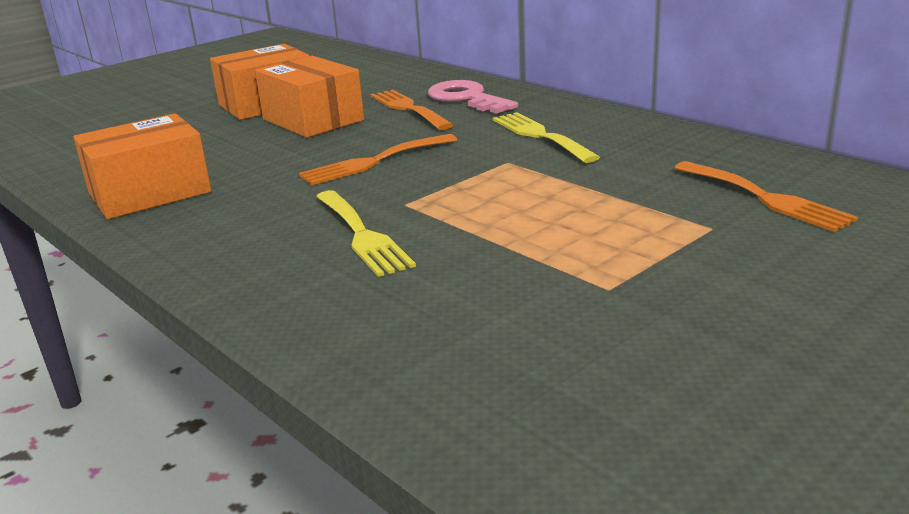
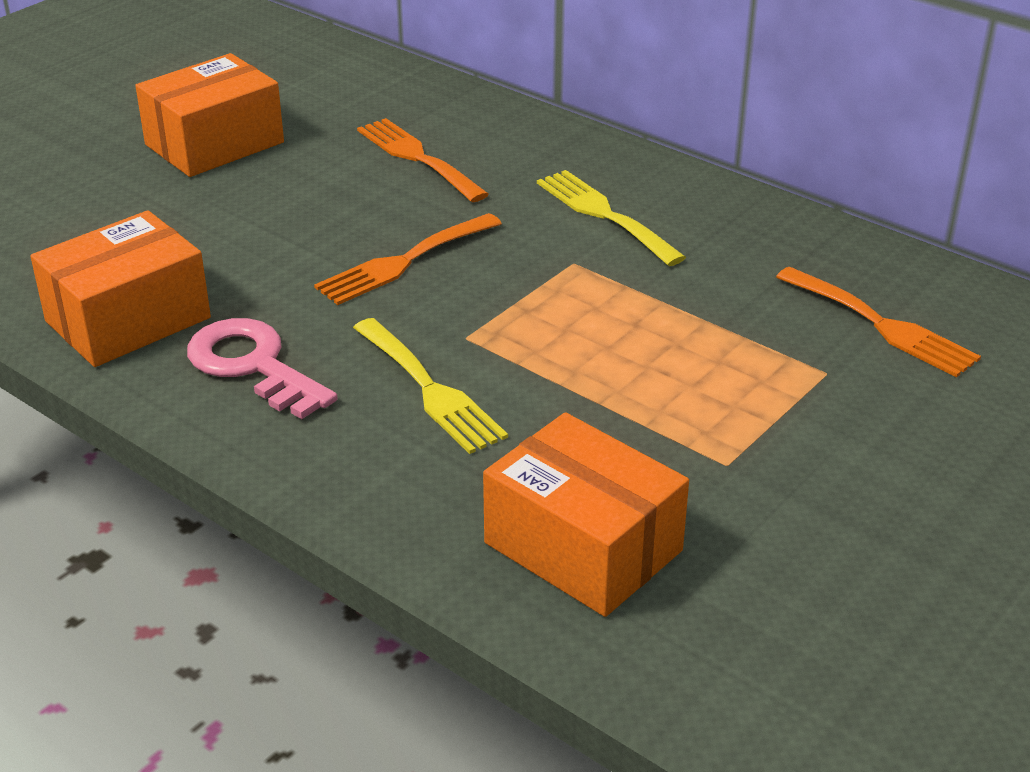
camera: 10 degrees left, 10 degrees up
orange box [255,56,364,138] -> orange box moved to [483,412,689,617]
pink key [428,80,518,114] -> pink key moved to [187,318,338,419]

